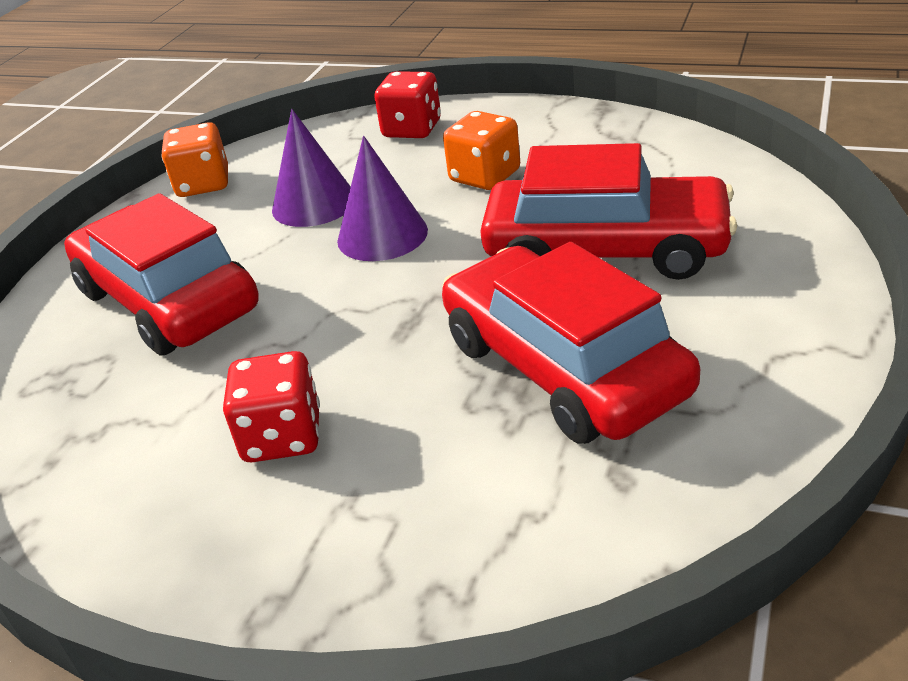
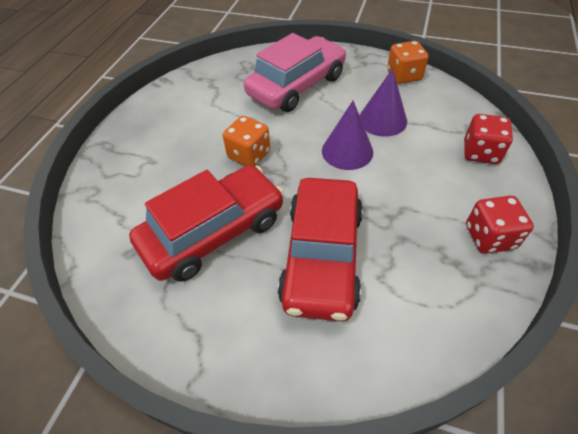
camera: 85 degrees right, 15 degrees up
red car [64,193,258,356] -> pink car [244,33,346,112]
red dice [223,351,320,462] -> red dice moved to [466,196,534,254]
orange dice [443,111,520,190] -> orange dice moved to [223,116,270,166]

